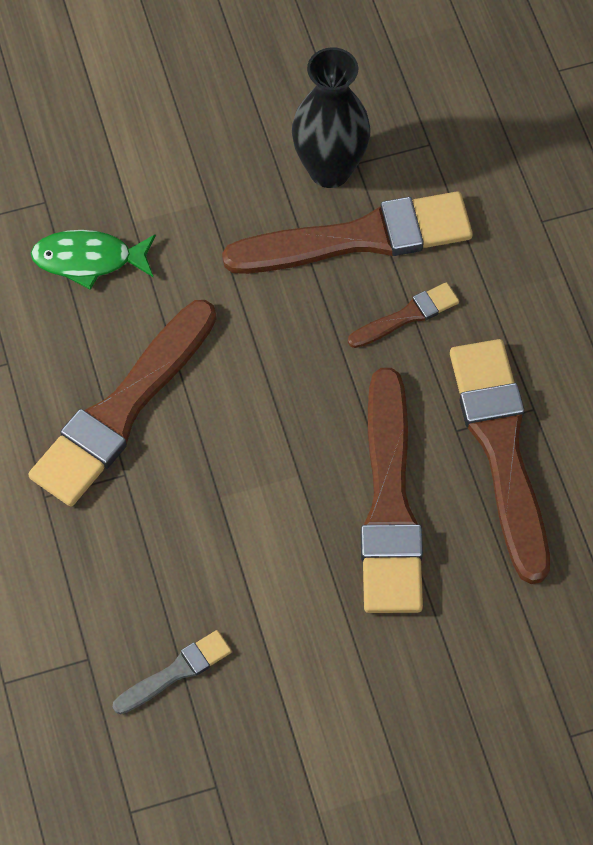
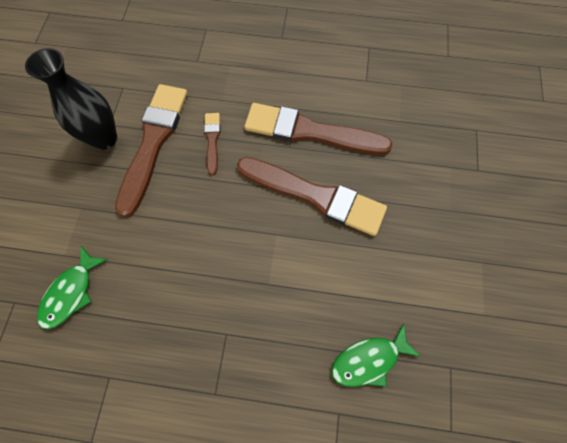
camera: 65 degrees left, 5 degrees up
brown brush [28,300,216,507] -> none
grey brush [113,630,232,714] -> green fish [331,324,421,387]

